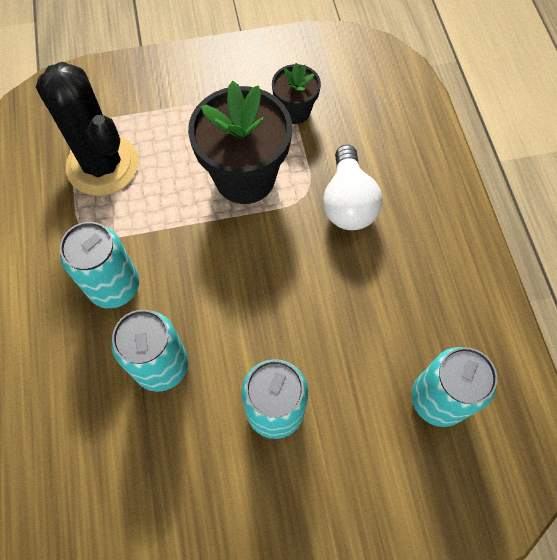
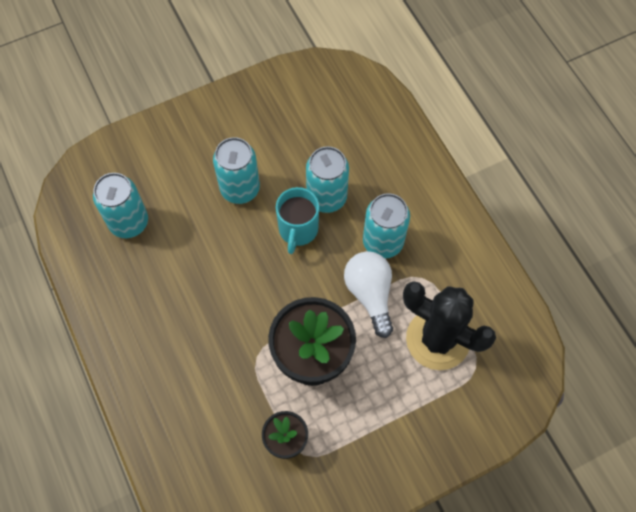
camera: 165 degrees right, 0 degrees up
white light bulb [323,145,382,230] -> white light bulb moved to [344,251,393,338]
none -> turquoise mug [276,187,319,254]

